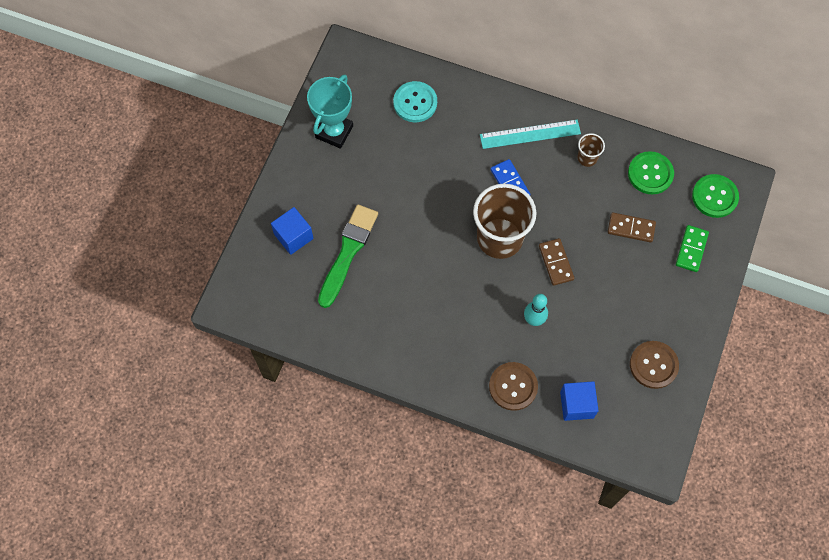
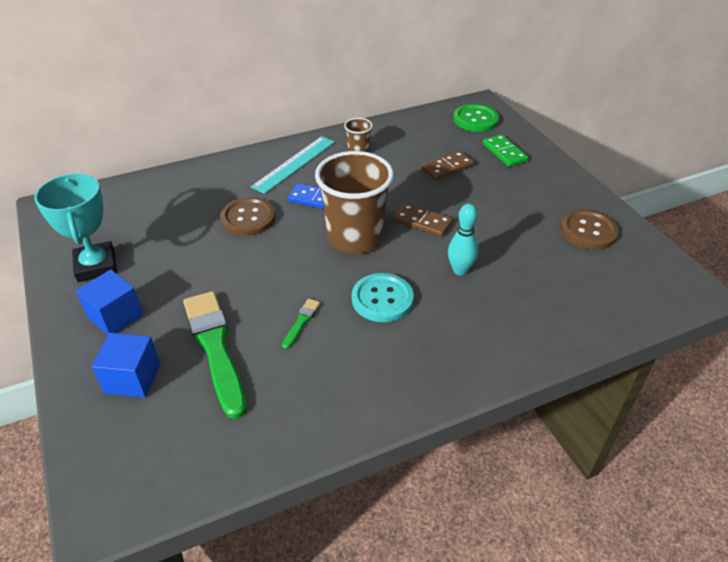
camera: 45 degrees left, 25 degrees down
turquoise button [393,81,437,122] -> turquoise button moved to [352,273,414,322]
brown button [489,362,538,411] -> brown button moved to [220,197,276,236]
blue cube [560,381,599,421] -> blue cube moved to [76,270,143,335]
green button [628,151,674,195] -> none
none -> green brush [282,299,320,349]

